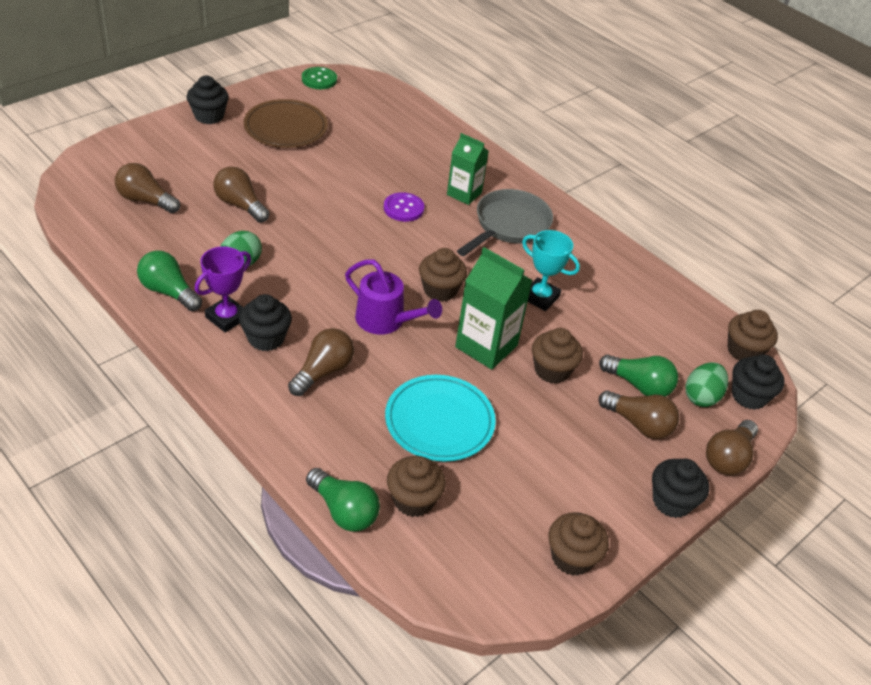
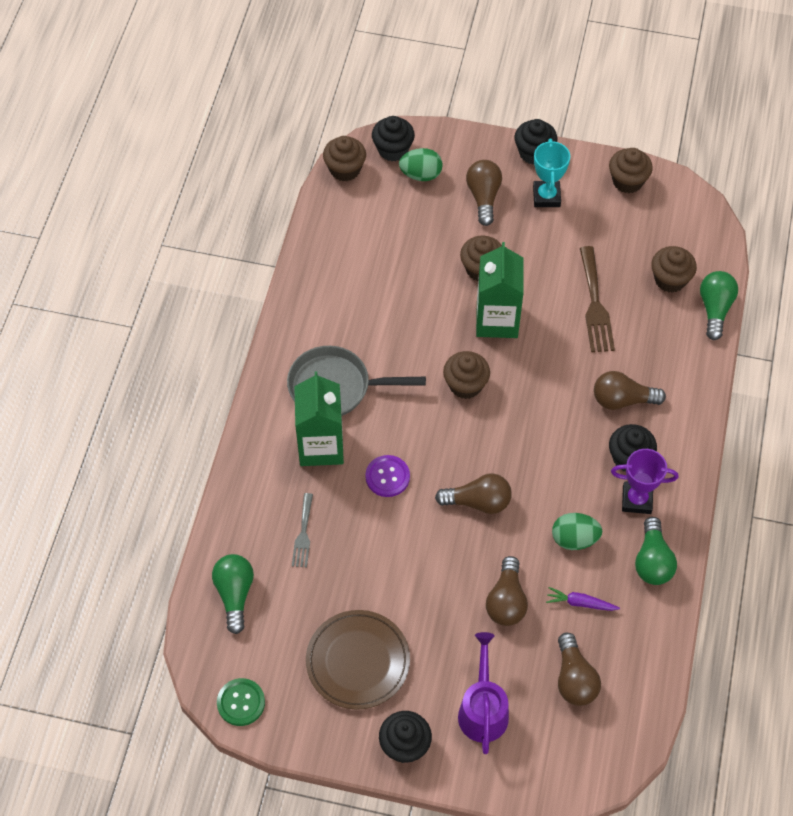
camera: 120 degrees left, 15 degrees up
purple watering can [345,259,442,335] -> purple watering can moved to [458,632,509,754]
turquoise plate [385,375,496,462] -> brown fork [580,246,615,352]
green carton [447,133,489,205] -> green carton [294,371,344,466], size x1.50
turquoise trophy [522,230,580,311] -> turquoise trophy moved to [533,139,570,207]
green light bulb [599,354,678,397] -> green light bulb moved to [212,554,254,634]
brown light bulb [706,420,758,476] -> brown light bulb moved to [435,474,512,514]
none -> grey fork [292,493,313,568]
none -> purple carrot [546,587,620,611]

